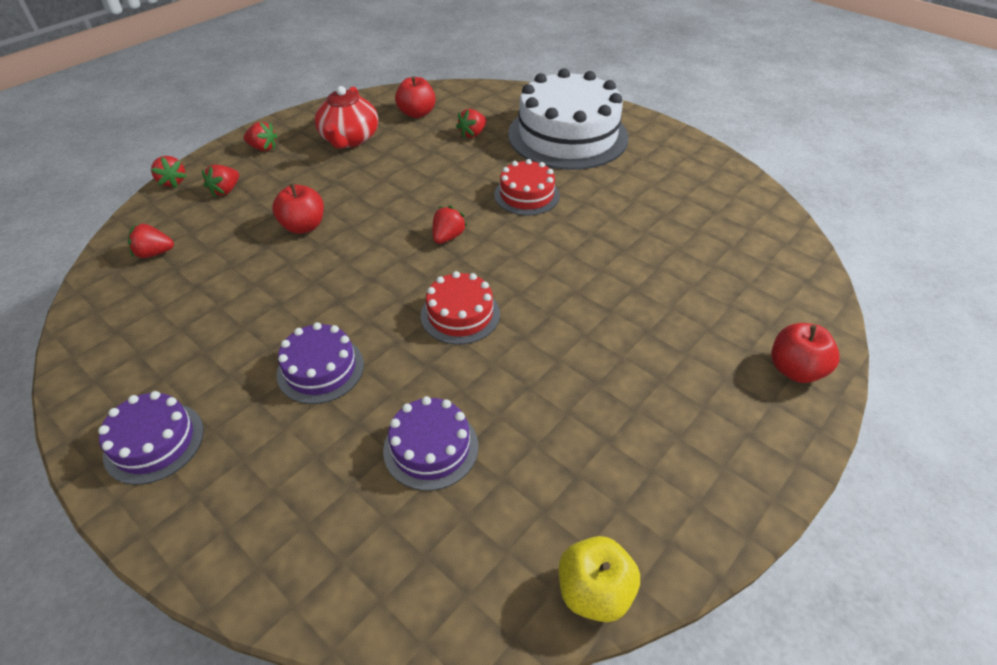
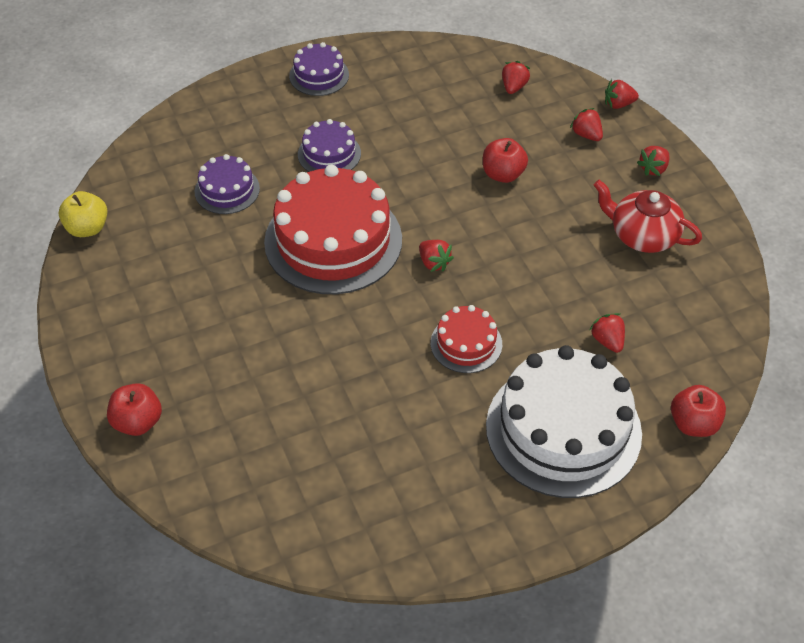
camera: 115 degrees right, 5 degrees up
red apple [395,76,436,118] -> red apple moved to [671,385,726,437]
red cake [421,271,500,344] -> red cake [264,165,402,294], size x2.05

